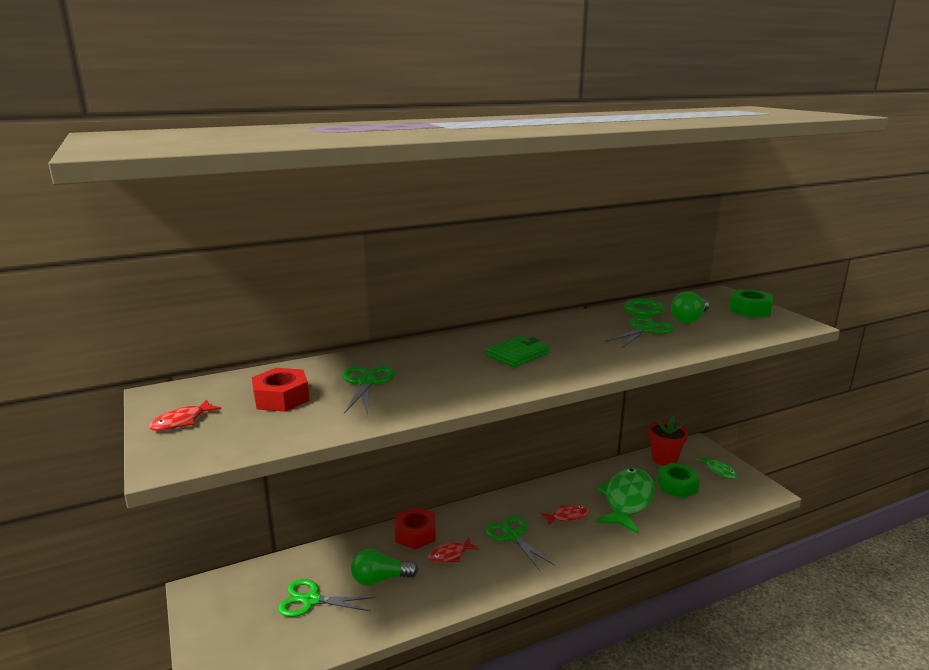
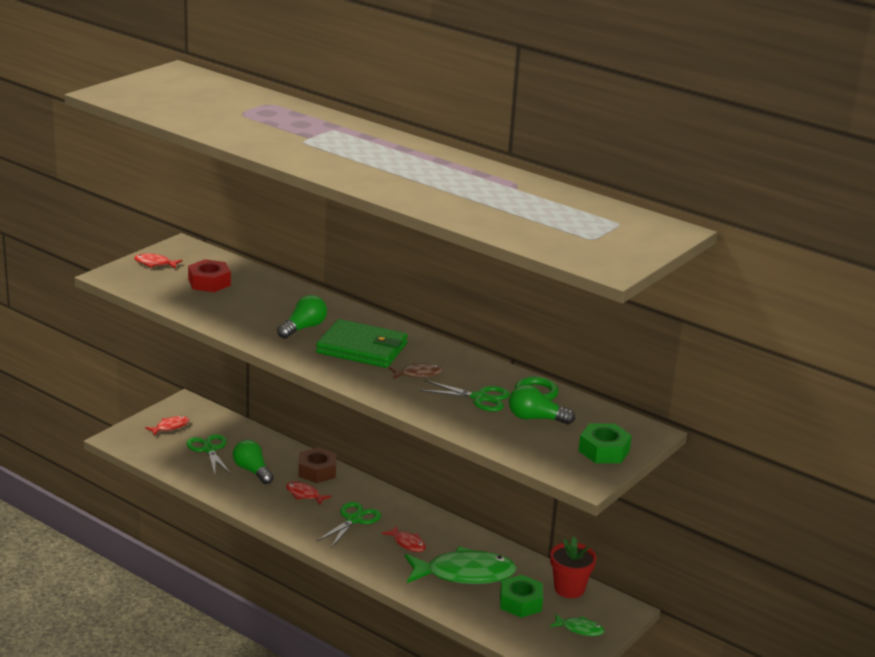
camera: 60 degrees right, 5 degrees up
green scissors [342,366,395,416] -> none
red nut [395,507,436,550] -> brown nut [298,447,337,483]
green wallet [486,335,550,367] -> green wallet [316,319,408,368], size x1.59
green fish [696,455,737,479] -> green fish turned 105 degrees counterclockwise [550,614,604,636]
none -> red fish [145,416,189,436]
none -> green light bulb [277,295,327,339]
none -> brown fish [389,363,443,379]

